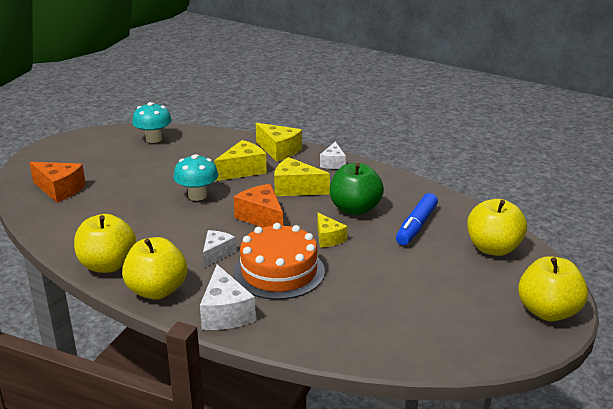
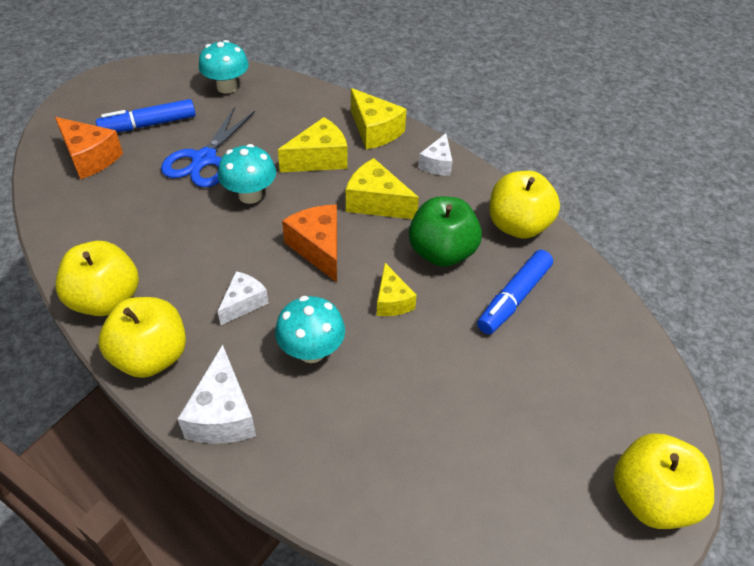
camera: 10 degrees right, 20 degrees up
orange cake [233,223,325,300] -> turquoise mushroom [275,296,345,363]
yellow apple [467,199,527,256] -> yellow apple moved to [489,171,560,239]
none -> blue marker [96,99,196,132]
none -> blue scissors [161,107,255,187]

